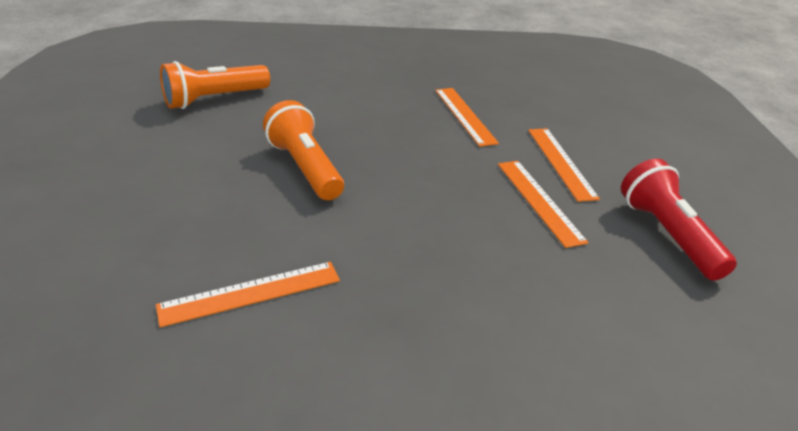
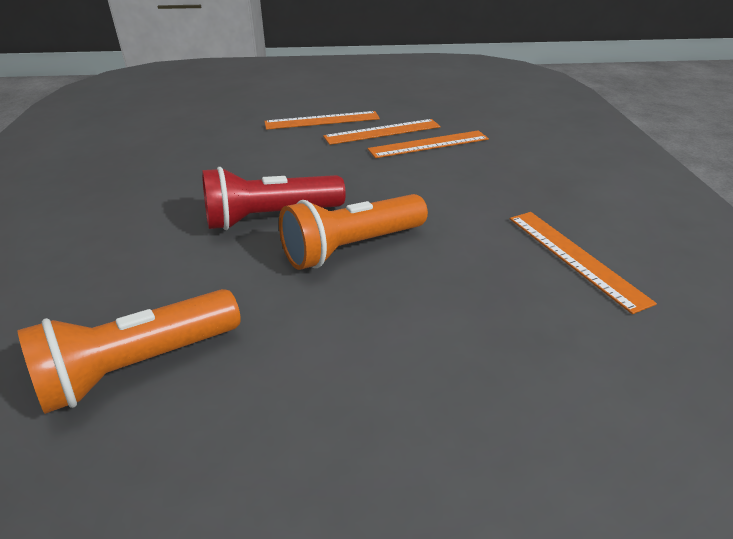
camera: 90 degrees left, 0 degrees up
orange flashlight [160,61,270,109] -> orange flashlight turned 90 degrees clockwise [18,289,241,414]
orange ruler [435,88,499,147] -> orange ruler moved to [368,130,489,158]
red flashlight [621,159,737,281] -> red flashlight moved to [202,167,346,230]

